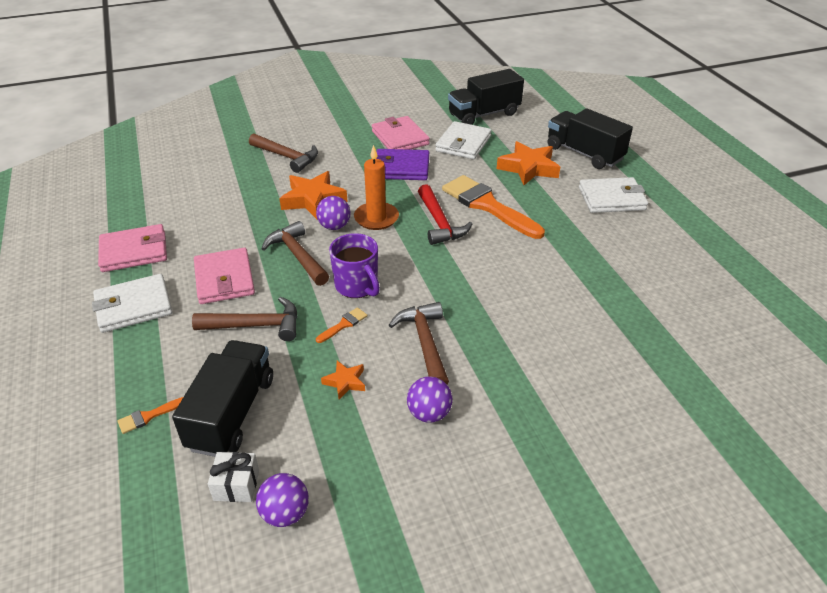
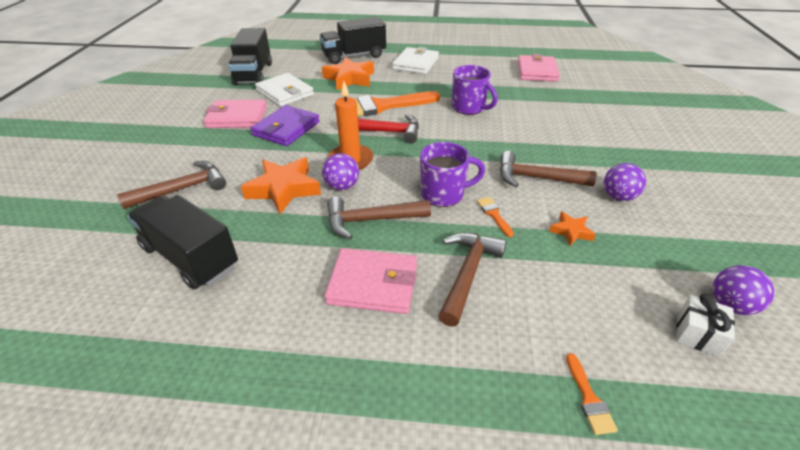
camera: 65 degrees left, 0 degrees up
white wallet [92,274,173,333] -> none
pink wallet [98,224,167,272] -> pink wallet moved to [518,54,560,82]
black truck [172,340,273,457] -> black truck moved to [127,195,238,289]
none -> purple mug [452,65,498,115]

